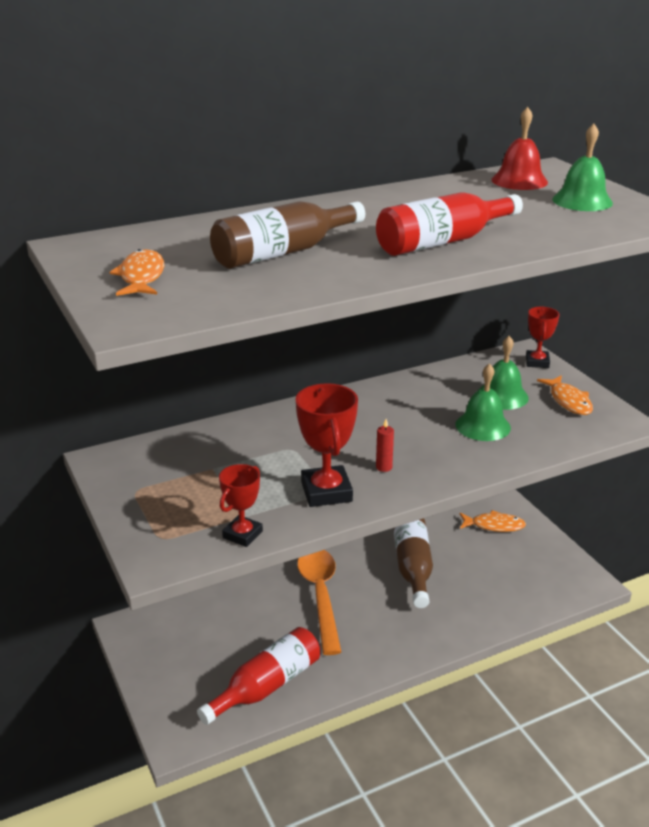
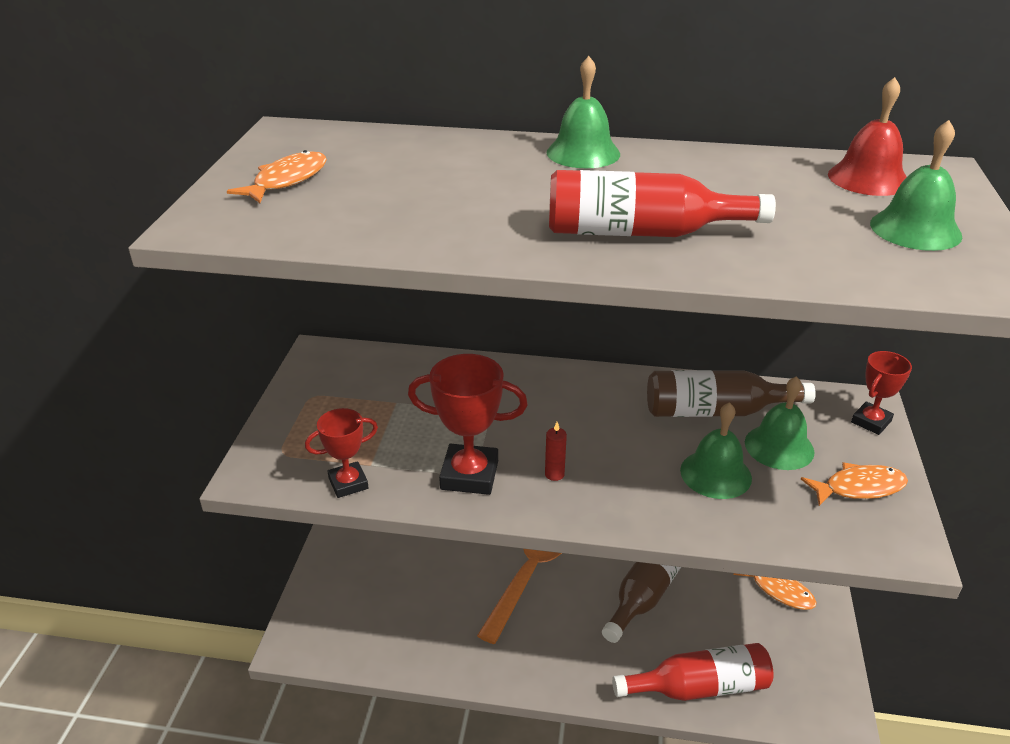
camera: 35 degrees right, 5 degrees up
red bottle [197,627,320,725] -> red bottle moved to [612,643,774,701]
brown bottle [210,201,365,269] -> brown bottle moved to [647,370,816,417]
red trophy [296,383,358,507] -> red trophy turned 75 degrees clockwise [408,354,528,495]
orange fish [537,375,593,415] -> orange fish turned 120 degrees counterclockwise [801,462,908,506]
none -> green bell [547,56,620,168]

